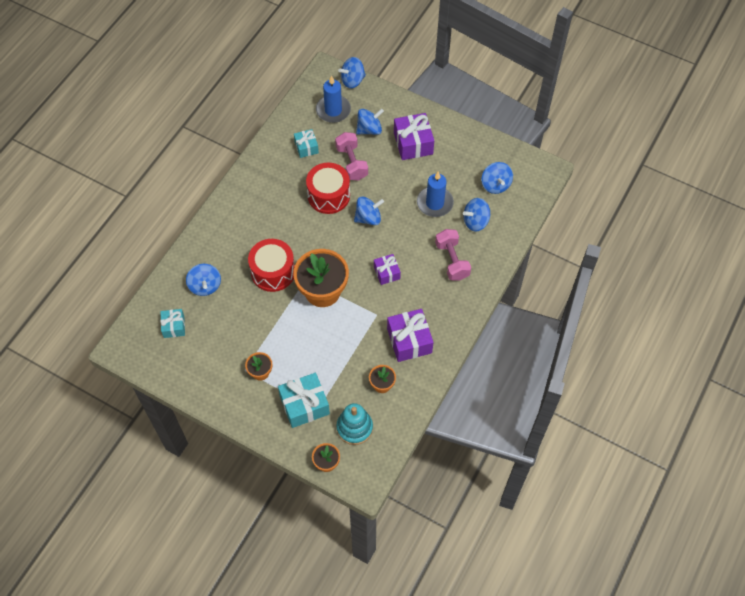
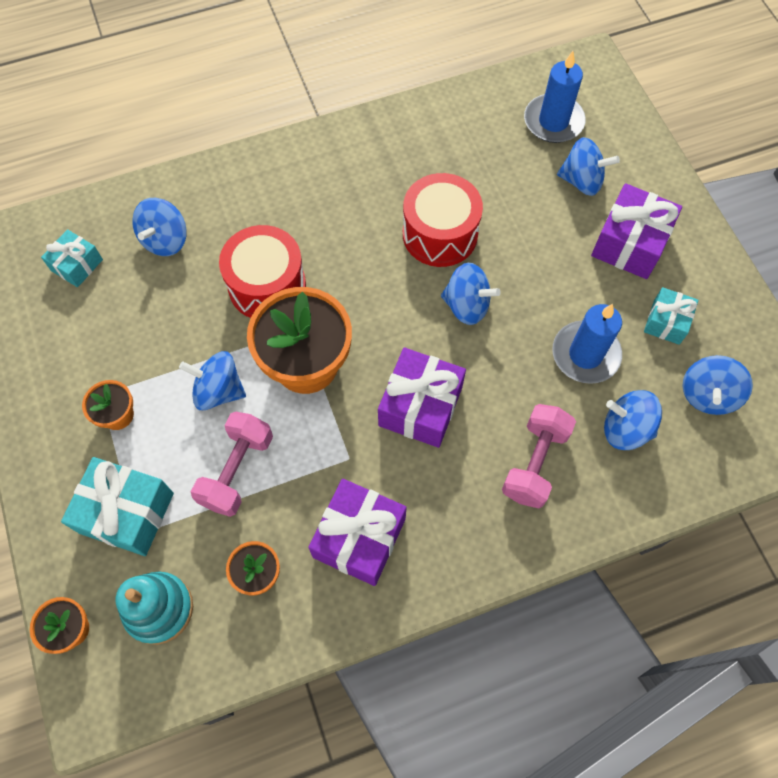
camera: 40 degrees right, 5 degrees up
turquoise gift [294,129,319,158] -> turquoise gift moved to [644,287,698,345]
pink dumbbell [335,132,368,181] -> pink dumbbell moved to [191,412,273,517]
blue spinning top [338,57,366,88] -> blue spinning top moved to [179,351,246,410]
purple gift [374,254,401,285] -> purple gift [378,348,466,448], size x1.68

